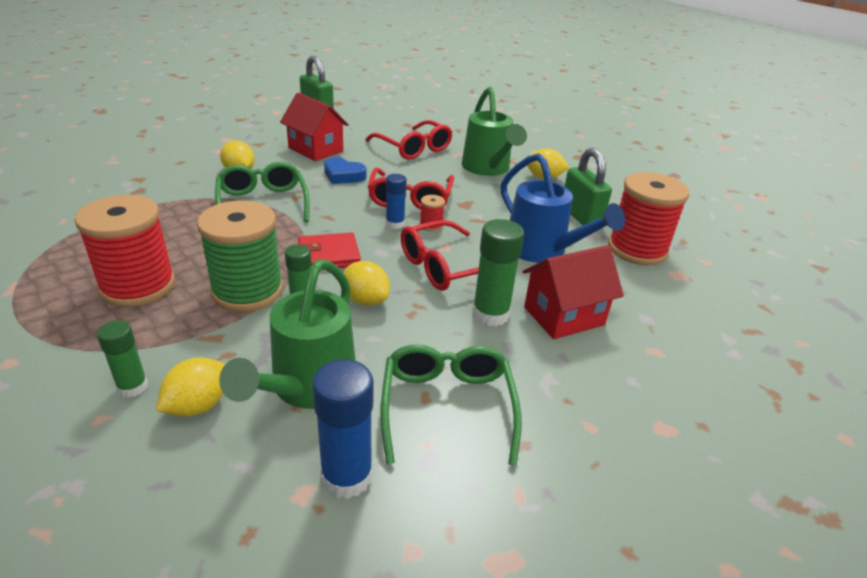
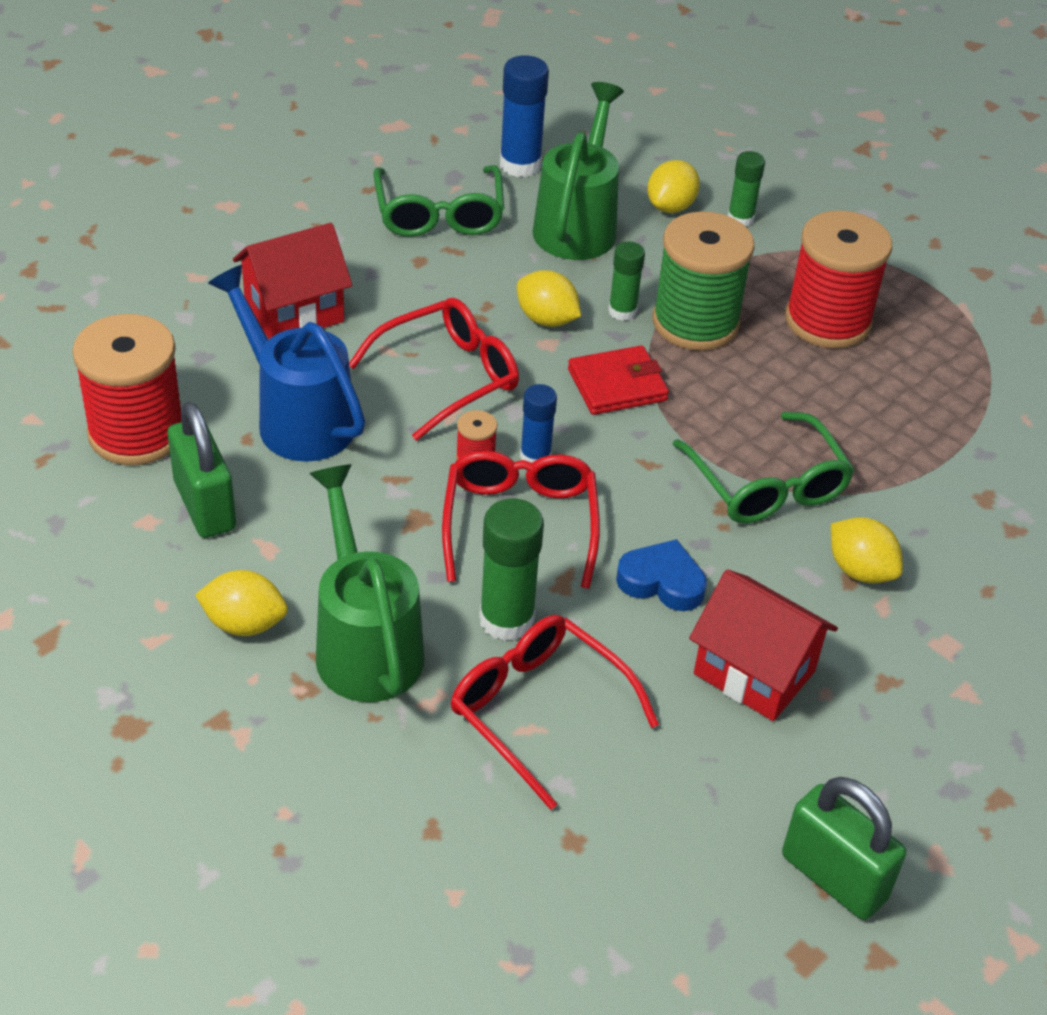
camera: 175 degrees right, 10 degrees up
green glue stick [472,219,524,327] -> green glue stick moved to [479,499,544,641]

